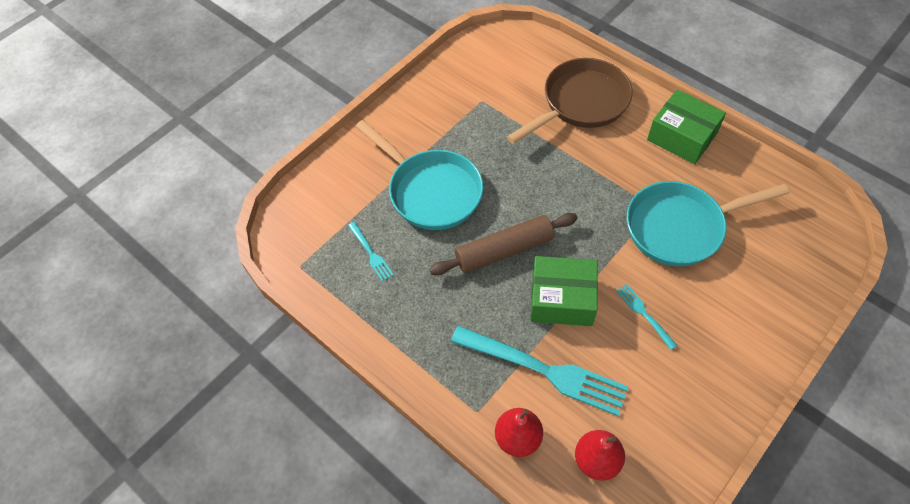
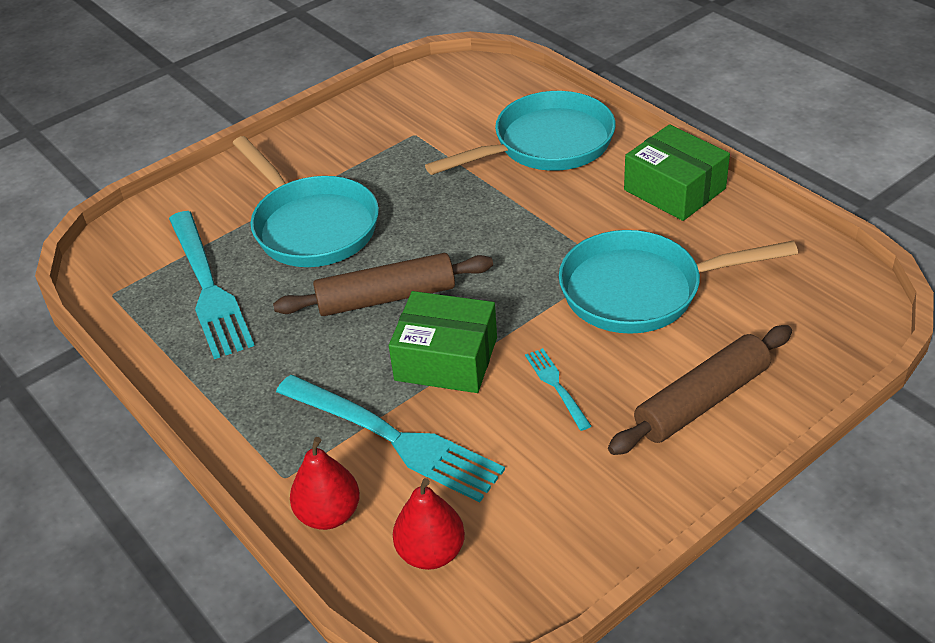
camera: 10 degrees right, 15 degrees down
turquoise fork [348,222,394,282] -> turquoise fork [169,211,254,359], size x2.17
brown pan [507,58,633,144] -> turquoise pan [425,91,616,175]
none -> brown rolling pin [608,325,792,455]

